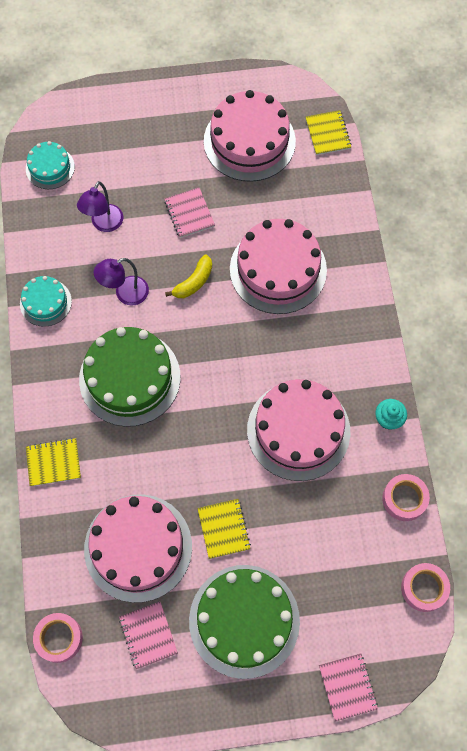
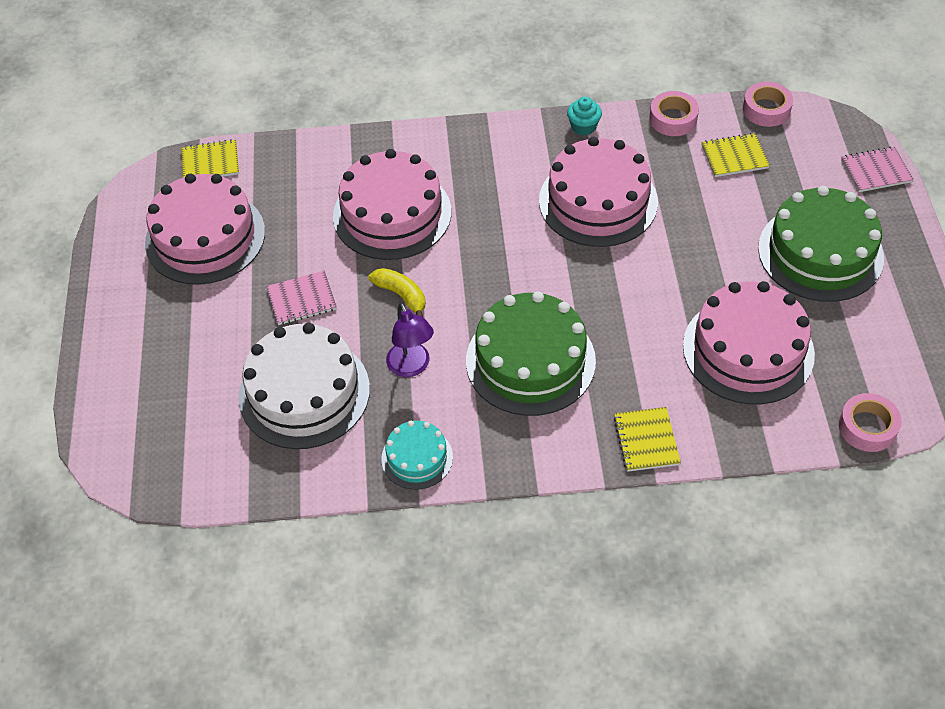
camera: 85 degrees left, 15 degrees down
turquoise cake [26,141,75,189] -> none
purple lamp [77,181,123,232] -> white cake [238,323,370,449]
pink notebook [119,601,178,669] -> none
yellow notebook [198,499,251,559] -> yellow notebook moved to [701,133,770,177]

